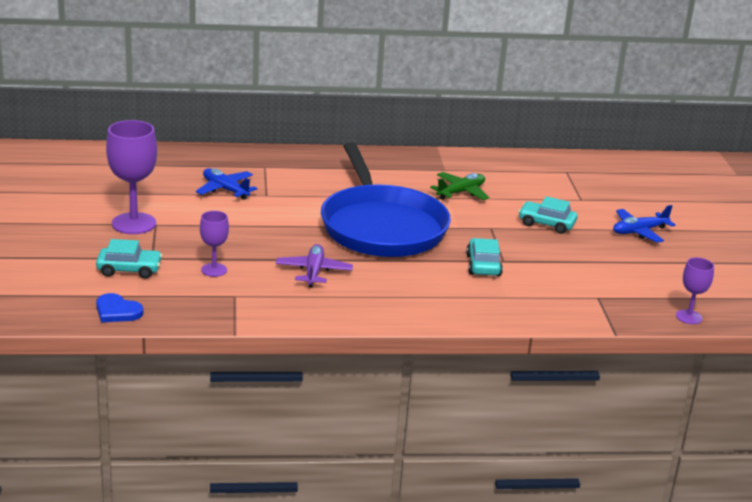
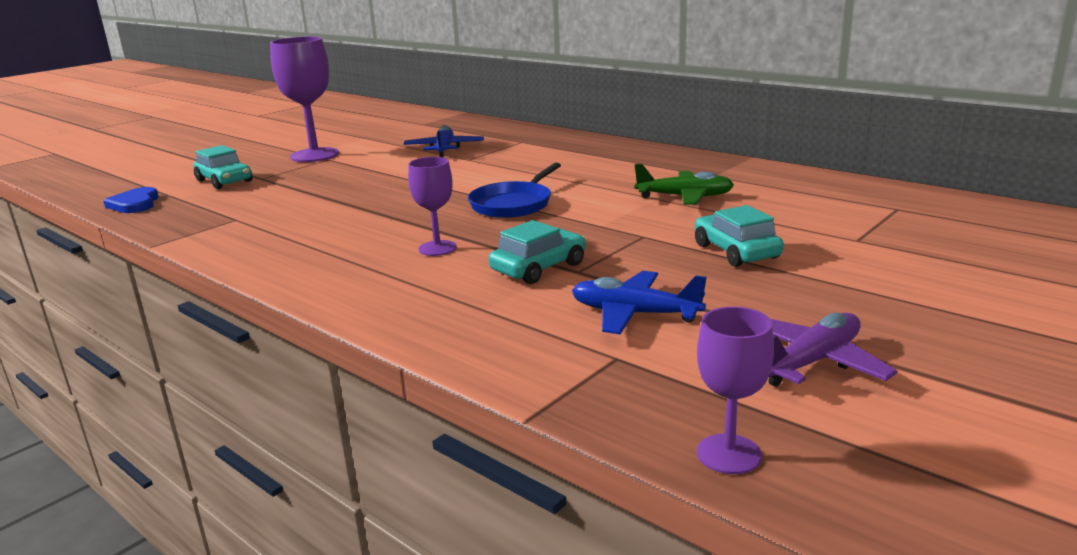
camera: 50 degrees right, 5 degrees down
purple goblet [200,211,229,277] -> purple goblet moved to [408,157,457,256]
purple plane [276,244,353,288] -> purple plane moved to [769,313,898,387]
blue pan [321,142,451,257] -> blue pan [468,163,561,218], size x0.46
blue plane [613,205,675,243] -> blue plane moved to [572,271,707,334]

